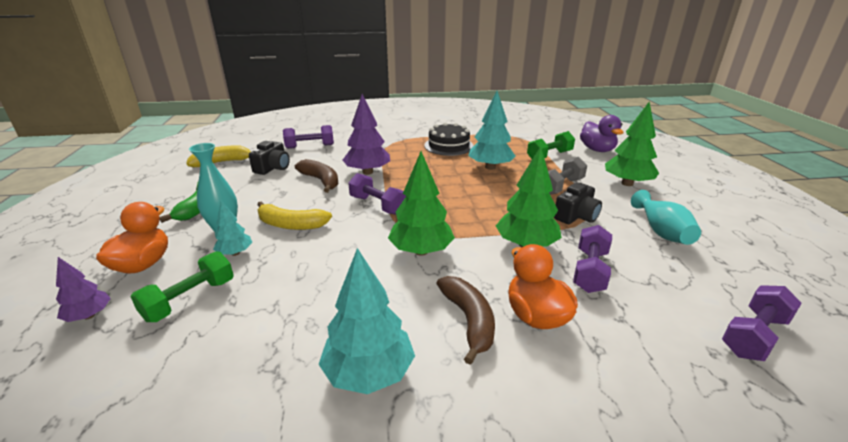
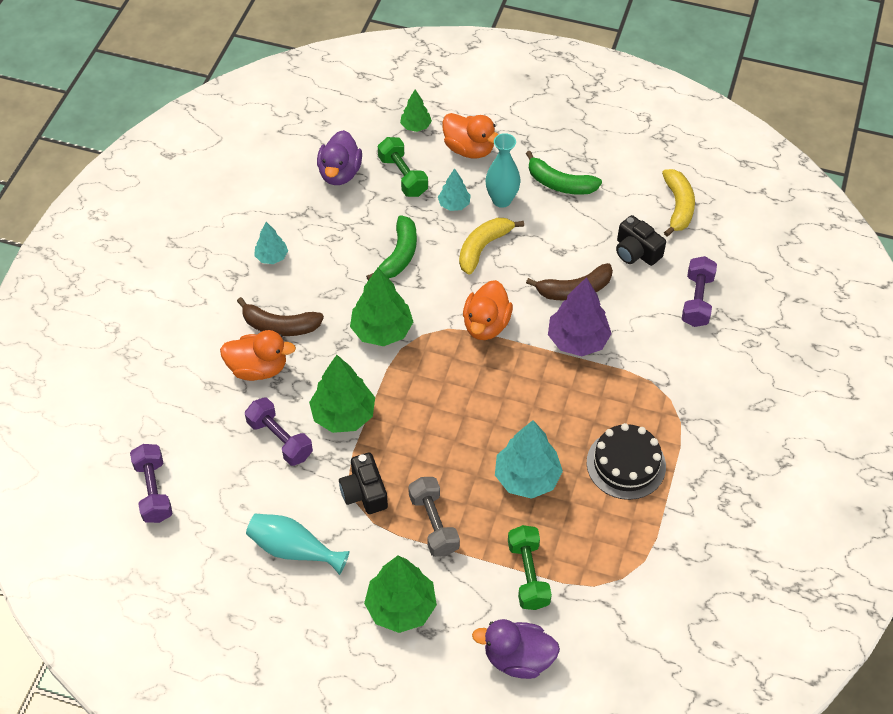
camera: 115 degrees right, 25 degrees up
purple tree [56,257,111,322] -> green tree [400,90,432,132]
turquoise tree [319,248,415,394] -> turquoise tree [254,222,288,264], size x0.56
purple dumbbell [348,173,406,215] -> orange duck [463,280,513,340]
none -> purple duck [317,130,362,185]
none -> green banana [366,215,417,280]

